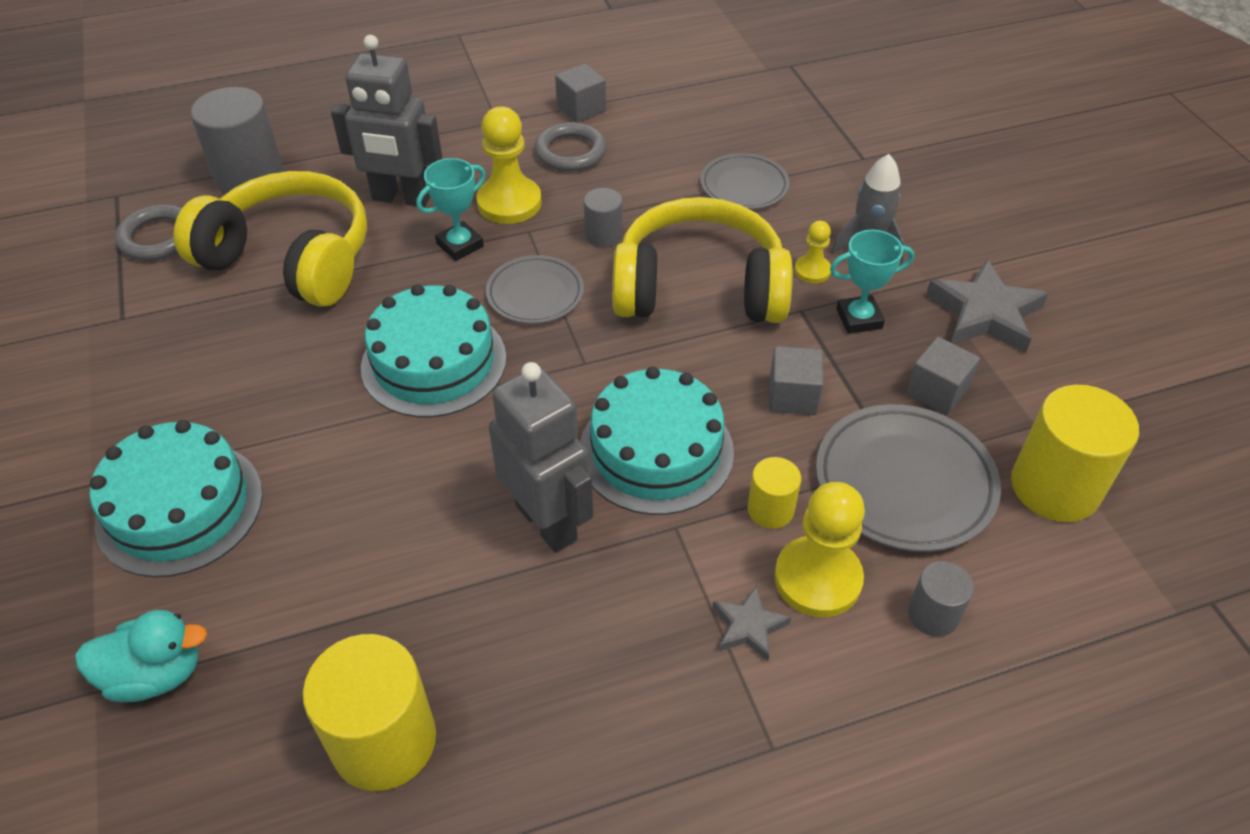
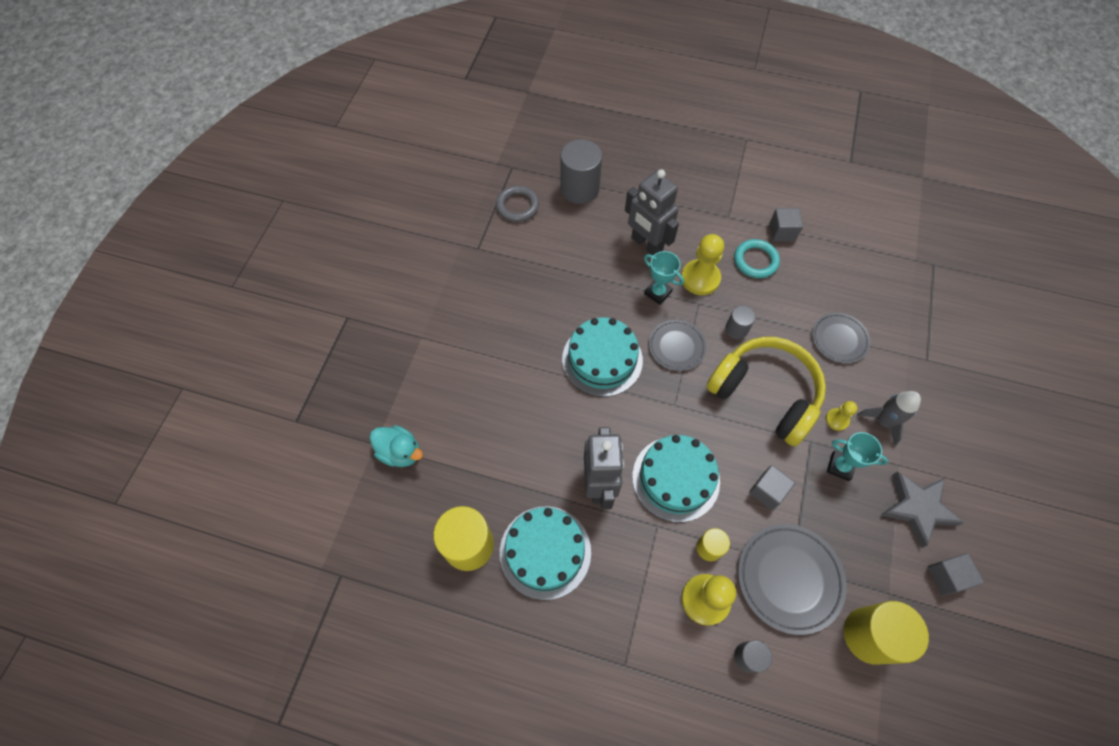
camera: 35 degrees right, 15 degrees up
turquoise cake [89,420,263,577] -> turquoise cake moved to [500,506,591,600]
yellow headphones [173,171,367,307] -> none
turquoise trophy [417,158,486,261] -> turquoise trophy turned 45 degrees clockwise [644,251,684,305]
grey ring [534,122,606,172] -> turquoise ring [734,239,780,278]
grey star [712,585,791,661] -> none
grey cube [906,337,980,415] -> grey cube moved to [928,553,984,595]

